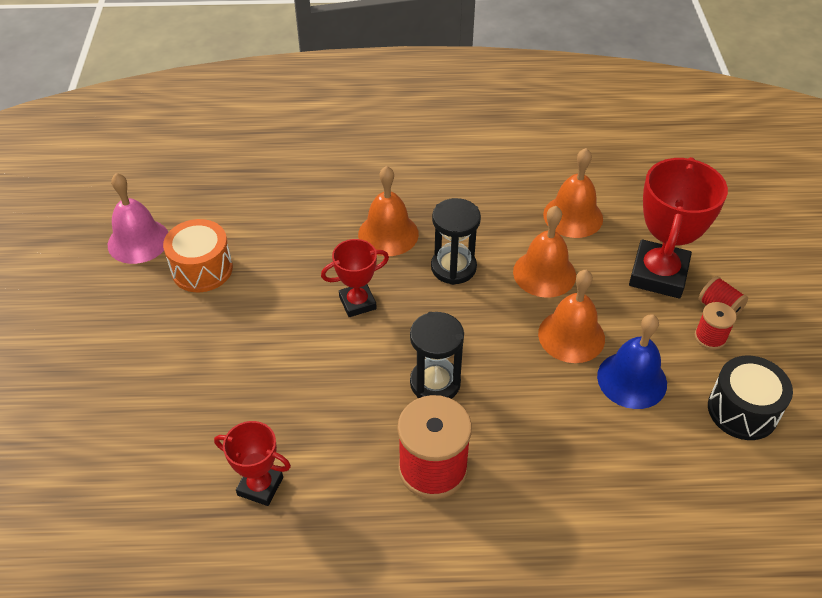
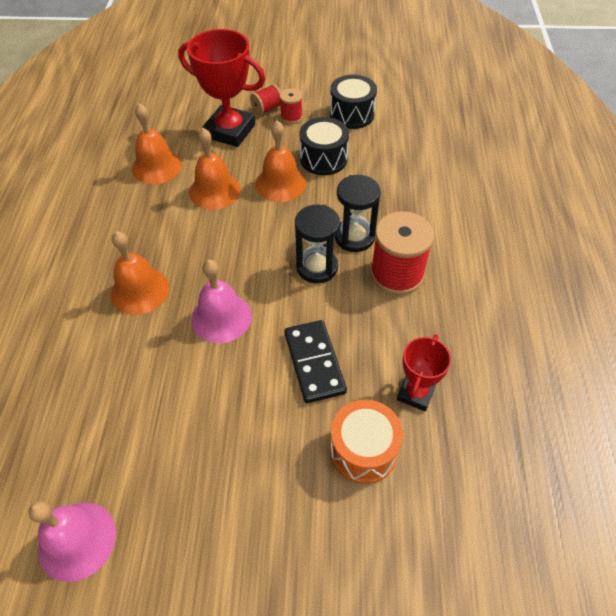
camera: 85 degrees left, 5 degrees up
orange drum [163,219,233,292] -> orange drum moved to [330,400,403,484]
red trophy [321,239,389,317] -> pink bell [191,260,252,343]
black hourglass [431,198,481,285] -> black hourglass moved to [335,175,381,252]
blue bell [597,314,667,409] -> black drum [300,117,349,175]
none -> black domino [284,320,347,403]

